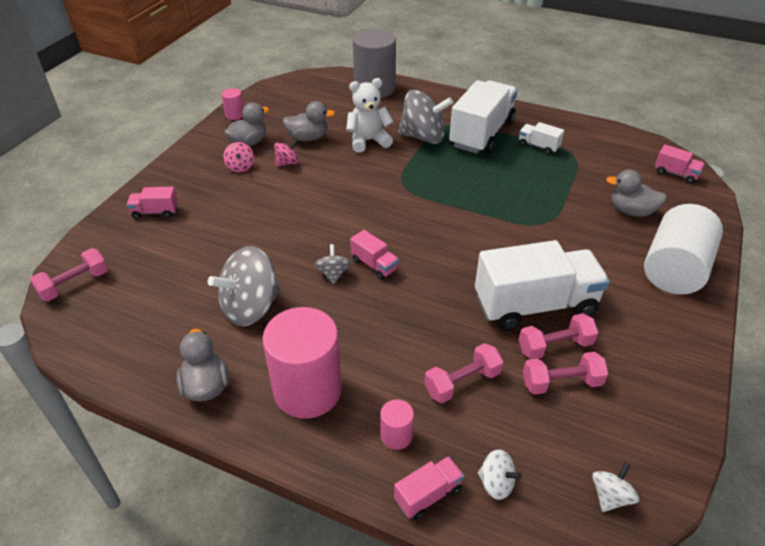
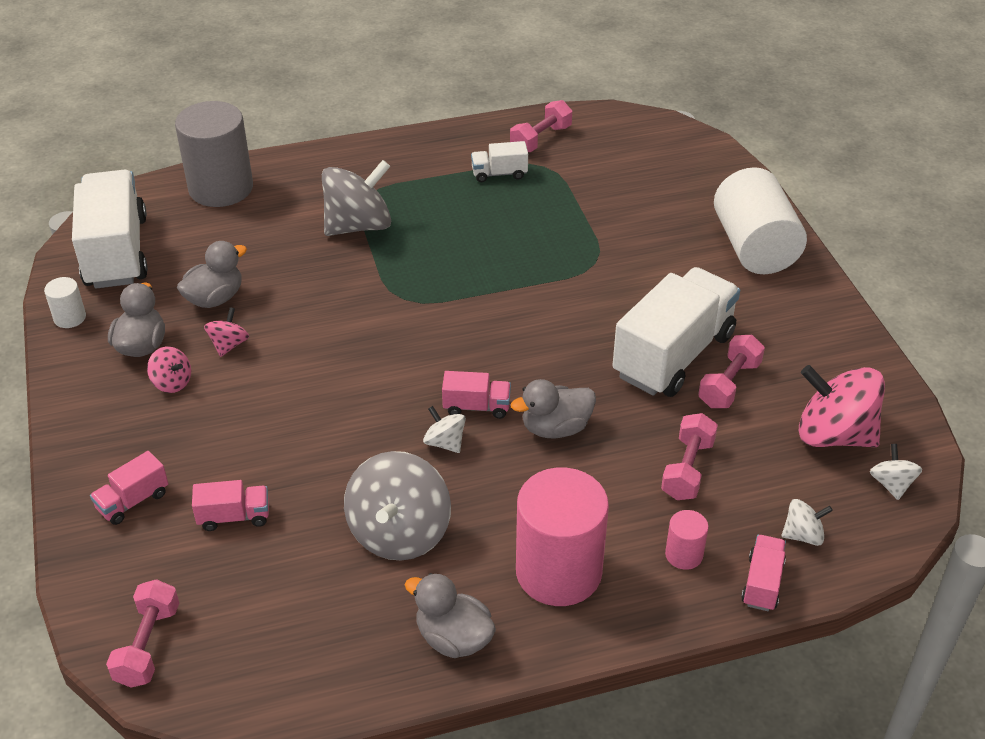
camera: 40 degrees left, 0 degrees up
pink cylinder [221,88,244,120] -> white cylinder [44,277,86,328]
grey spinning top [315,244,351,284] -> white spinning top [423,406,466,453]
white teddy bear [346,78,394,153] -> none
white truck [449,80,518,155] -> white truck moved to [72,170,148,289]
pink dumbbell [523,352,608,395] -> pink dumbbell moved to [510,100,572,152]
grey duck [606,169,667,217] -> grey duck moved to [511,379,596,438]
pink truck [655,145,705,184] -> pink truck moved to [192,480,269,531]
none -> pink spinning top [799,365,885,447]

